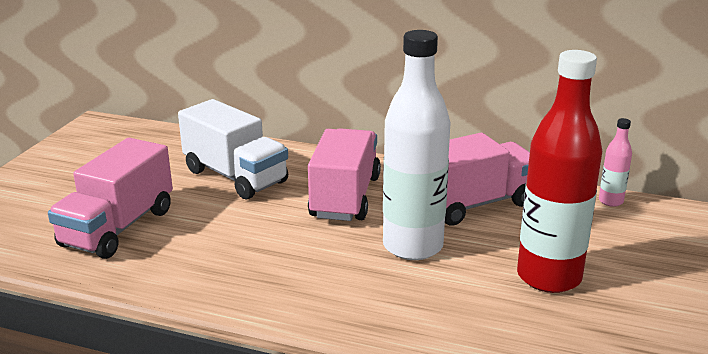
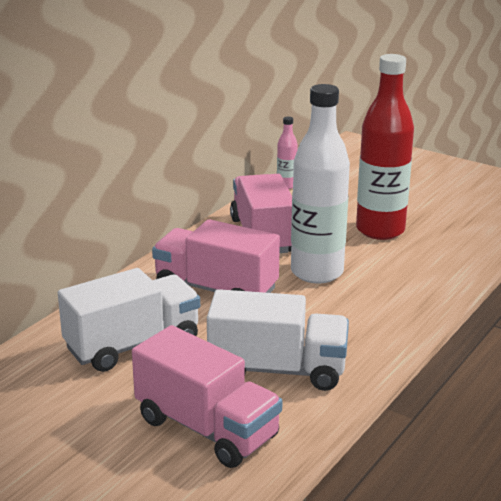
camera: 75 degrees left, 0 degrees up
none -> white truck [207,289,349,391]

